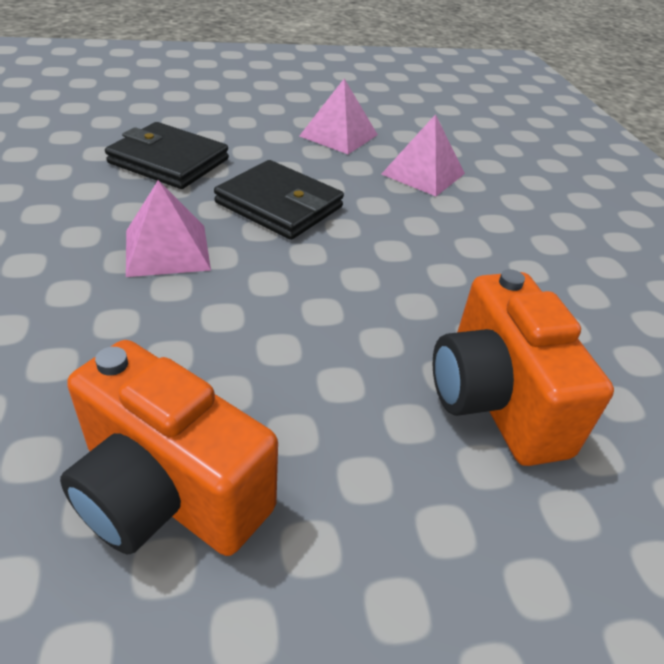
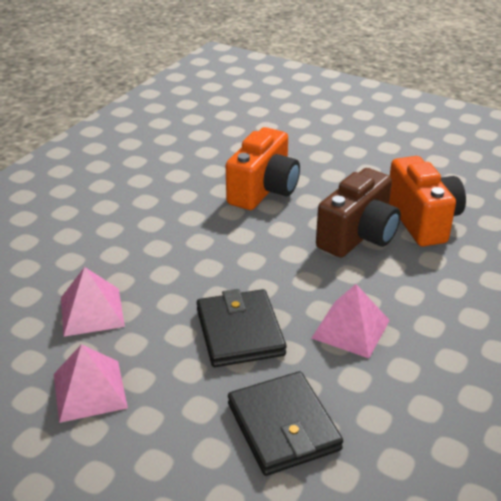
camera: 135 degrees left, 5 degrees down
none -> brown camera [316,168,401,258]

